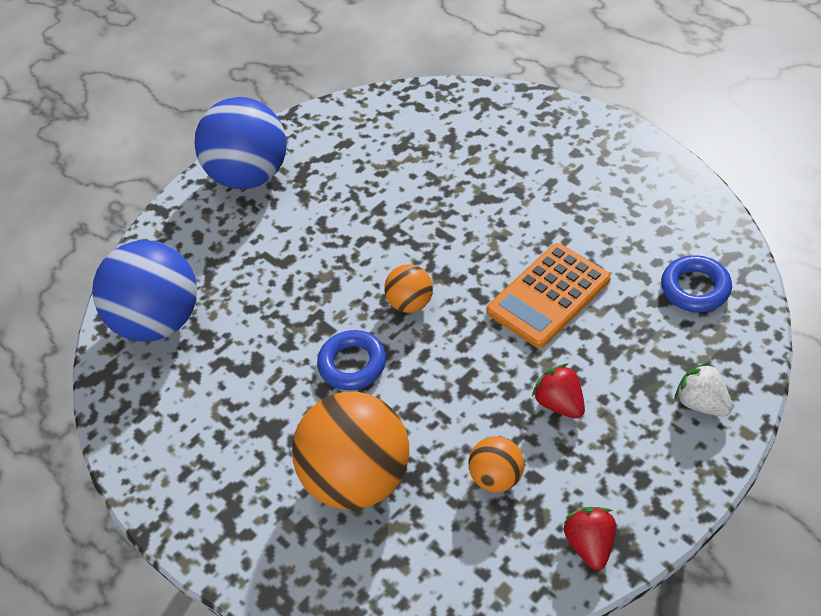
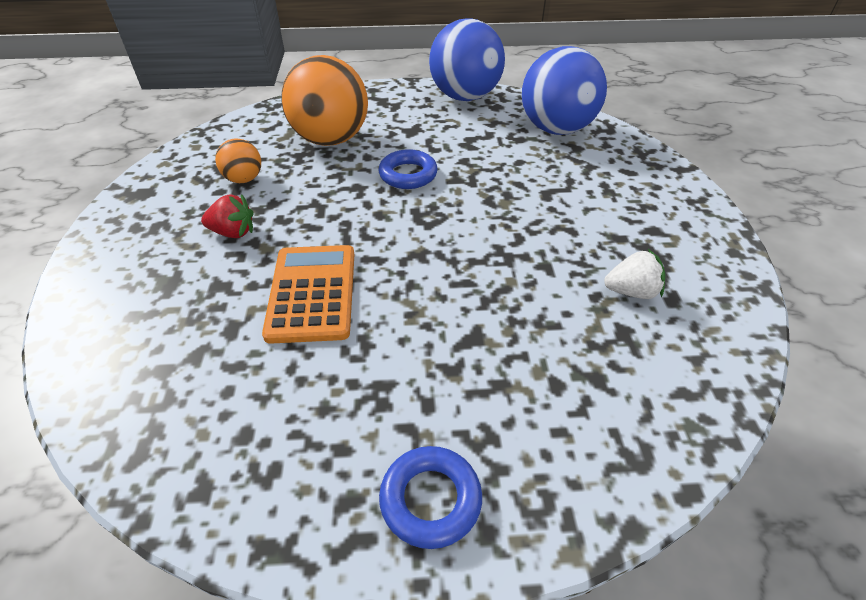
camera: 125 degrees right, 5 degrees down
blue ball [195,97,287,189] -> blue ball moved to [429,18,505,101]
orange ball [384,264,433,313] -> none
red strawberry [563,507,616,570] -> none
blue ring [661,255,732,312] -> blue ring moved to [379,446,482,549]
white strawberry [675,362,733,417] -> white strawberry moved to [604,249,665,299]

